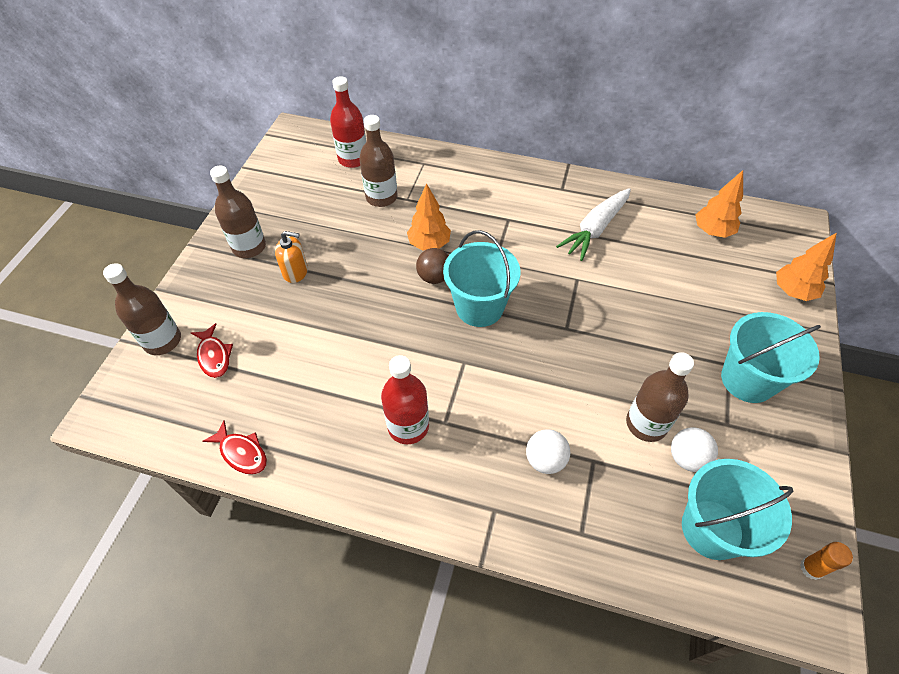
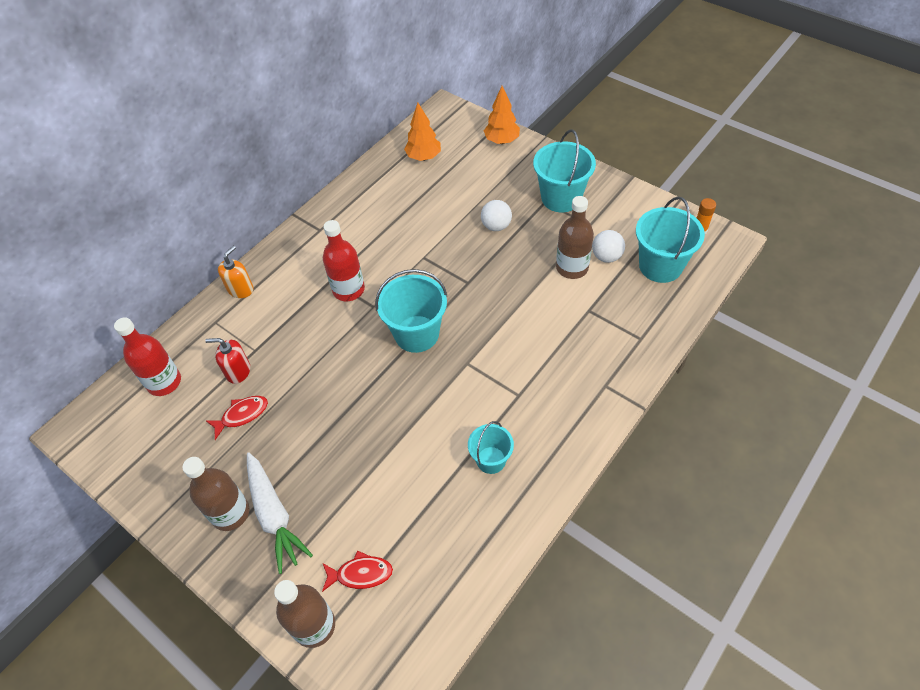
camera: 65 degrees left, 0 degrees up
red fish [202,420,267,475] -> red fish moved to [206,396,268,440]
orange soap dispenser [275,231,308,283] -> orange soap dispenser moved to [218,246,253,298]
brown bottle [359,115,397,207] -> red soap dispenser [205,338,250,384]
red bottle [381,355,429,444] -> red bottle moved to [323,220,365,301]
orange tree [407,183,451,250] -> none
brown ball [416,248,449,284] -> none
white ball [526,429,570,474] -> white ball moved to [481,200,512,231]
white carrot [556,188,631,261] -> white carrot moved to [247,452,313,574]
none -> turquoise bucket [468,421,514,474]

